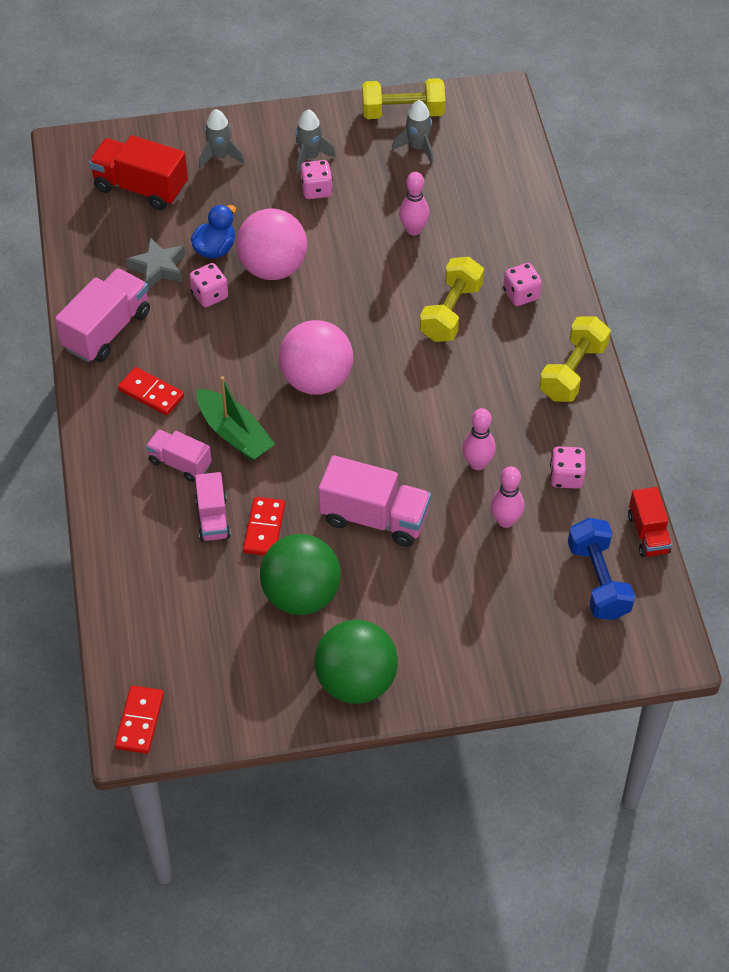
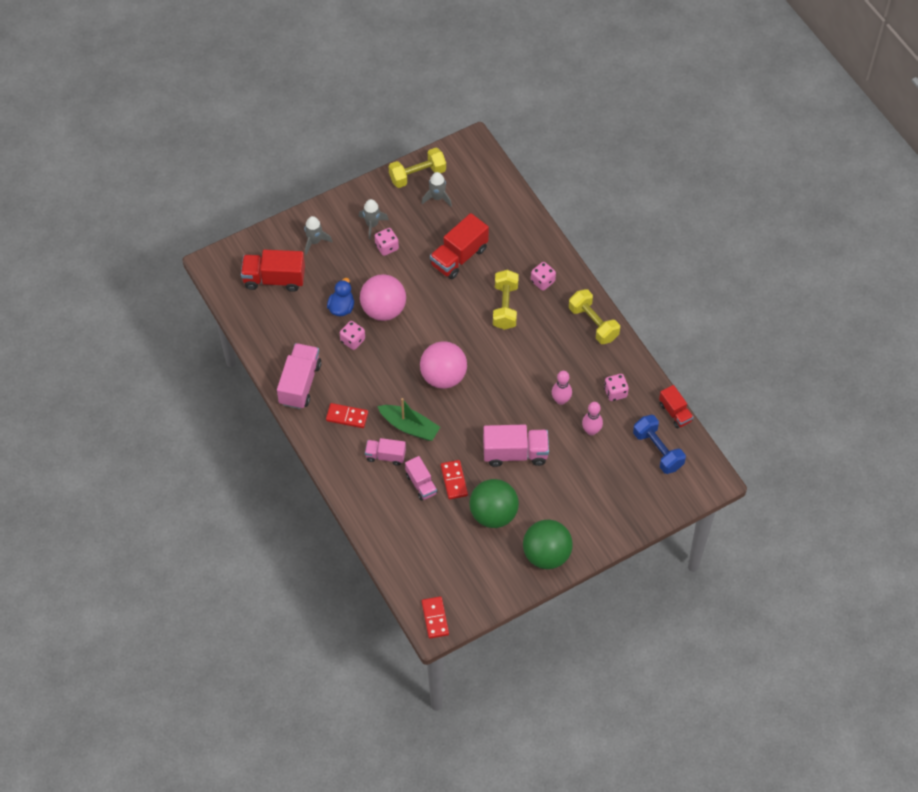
camera: 20 degrees left, 5 degrees up
grey star [126,237,185,289] -> none
pink bowling pin [399,172,429,235] -> red truck [430,213,489,279]
yellow dumbbell [539,316,611,402] -> yellow dumbbell turned 45 degrees counterclockwise [569,289,620,344]

